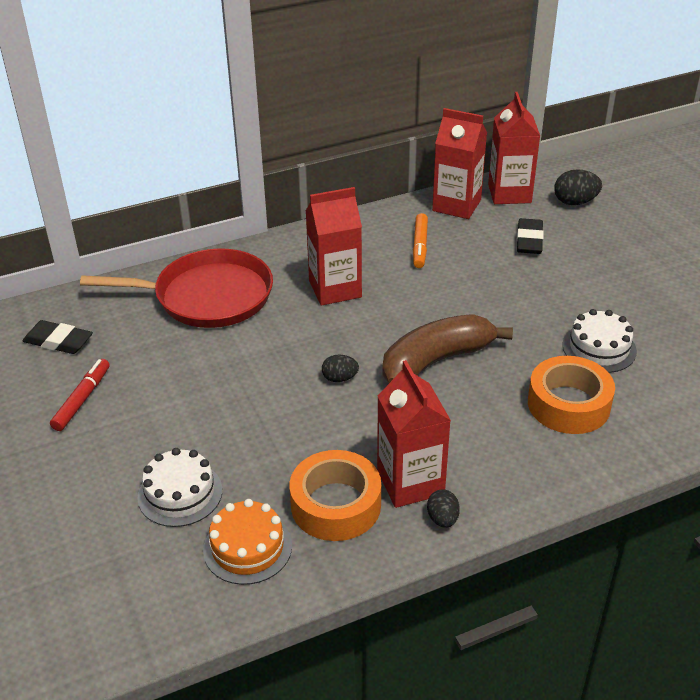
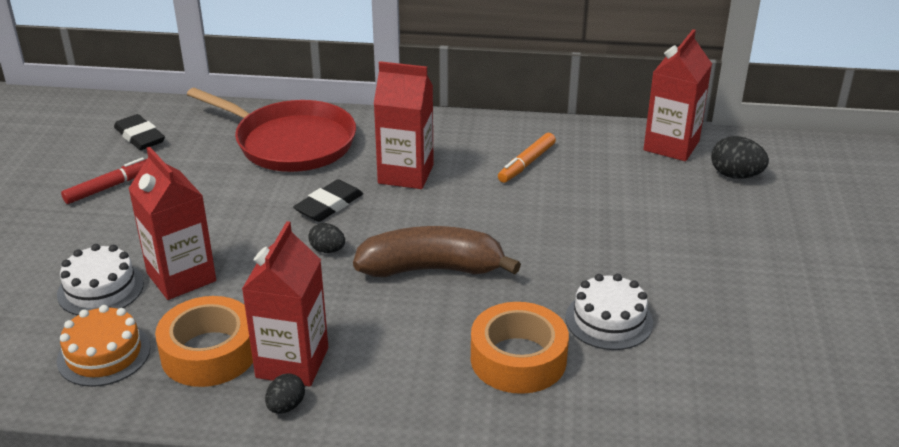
camera: 30 degrees right, 5 degrees down
red carton [432,108,487,219] -> red carton moved to [128,147,216,300]
black eraser [517,218,544,254] -> black eraser moved to [293,179,363,222]

